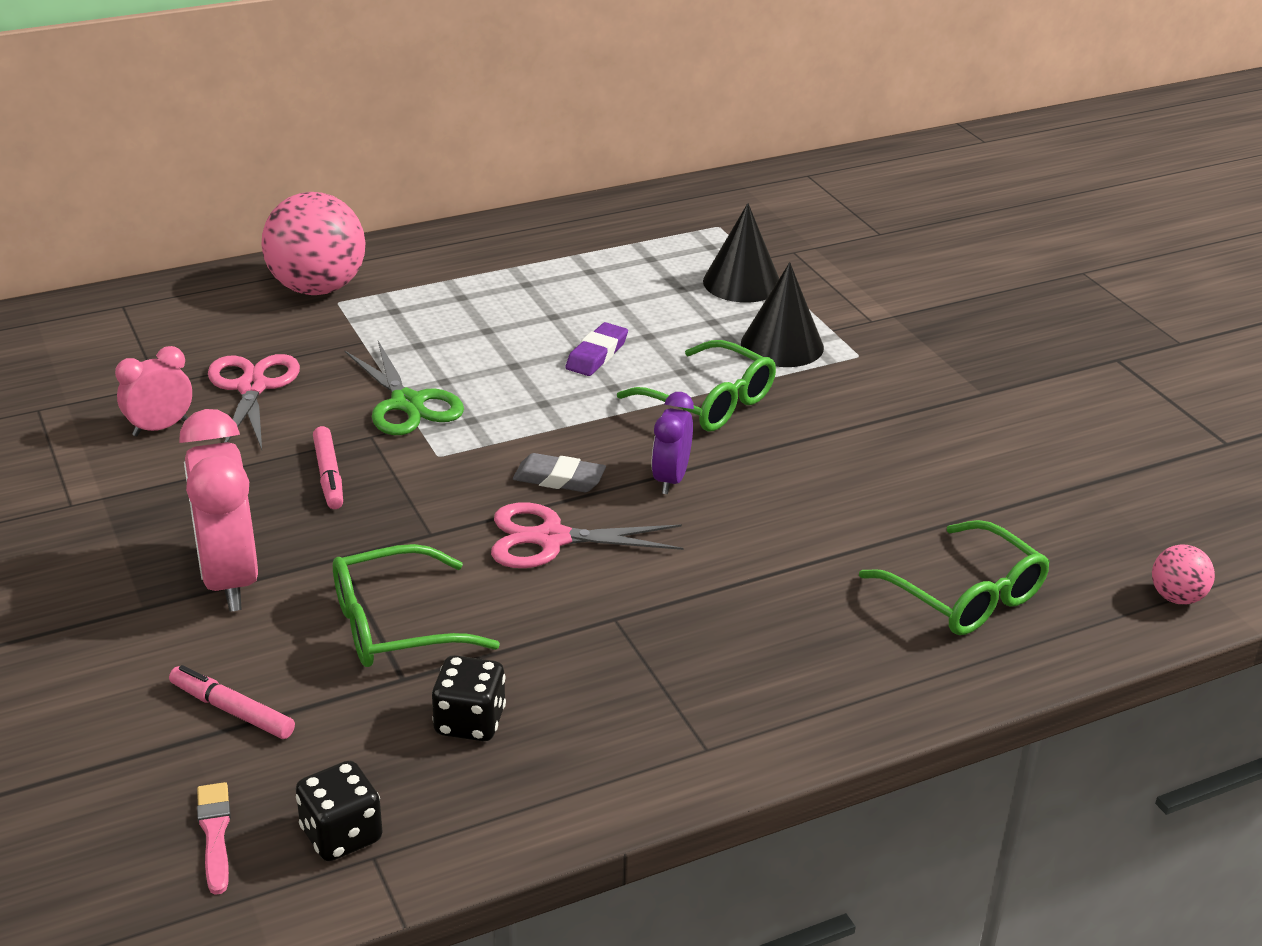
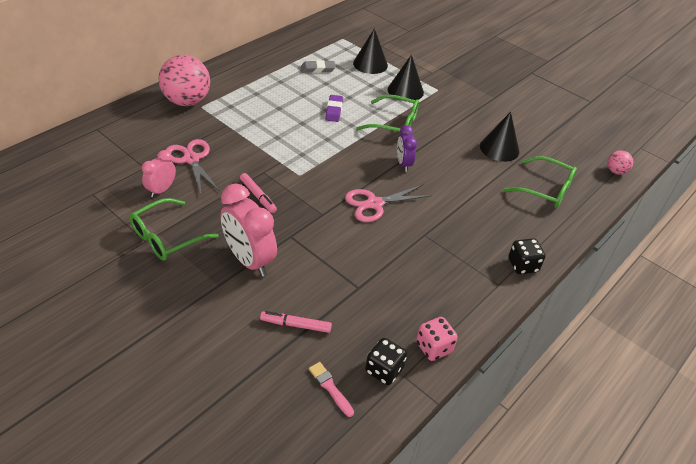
camera: 25 degrees left, 10 degrees up
green glasses [333,544,500,667] -> green glasses moved to [129,198,219,260]
green scissors [345,341,464,435] -> none
black dice [432,655,506,741] -> black dice moved to [509,238,545,274]
grey eraser [513,453,606,492] -> grey eraser moved to [301,60,336,73]
none -> pink dice [416,317,458,361]
none -> black cone [480,112,519,162]

